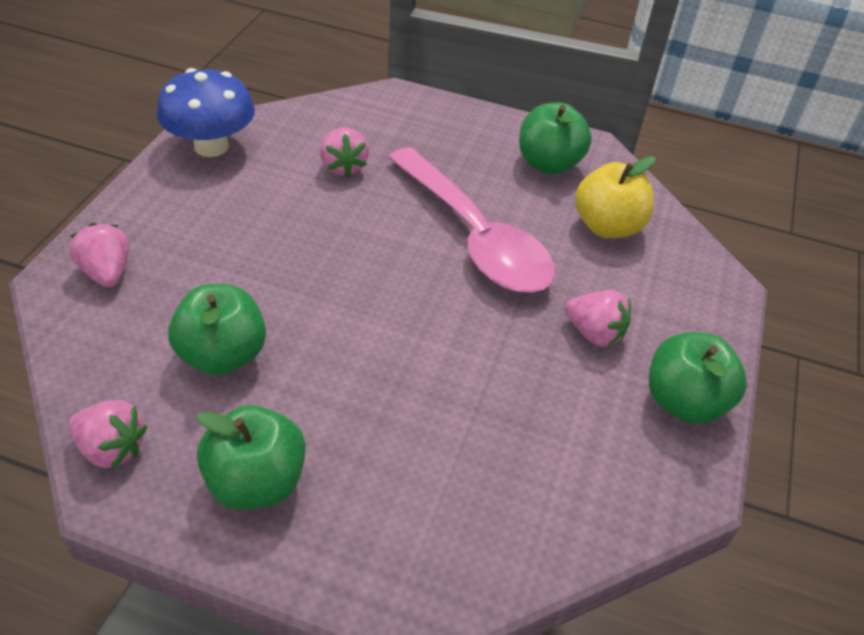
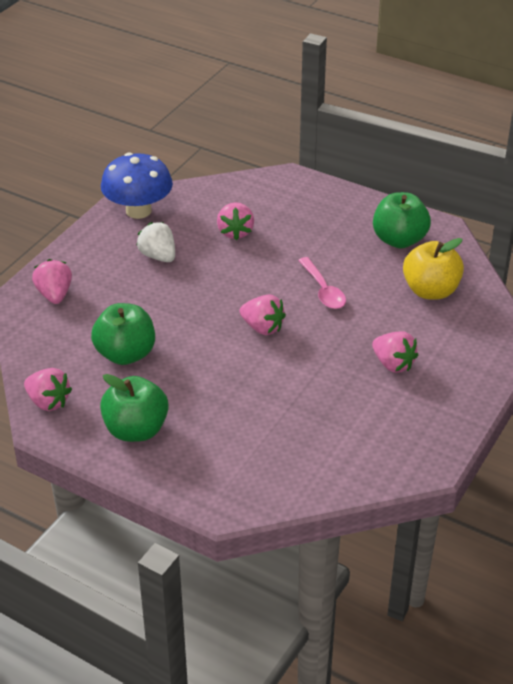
camera: 15 degrees right, 5 degrees down
pink spoon [388,147,555,292] -> pink spoon [298,257,346,309], size x0.46
green apple [649,332,747,424] -> none
none -> white strawberry [136,222,175,262]
none -> pink strawberry [240,294,286,335]

